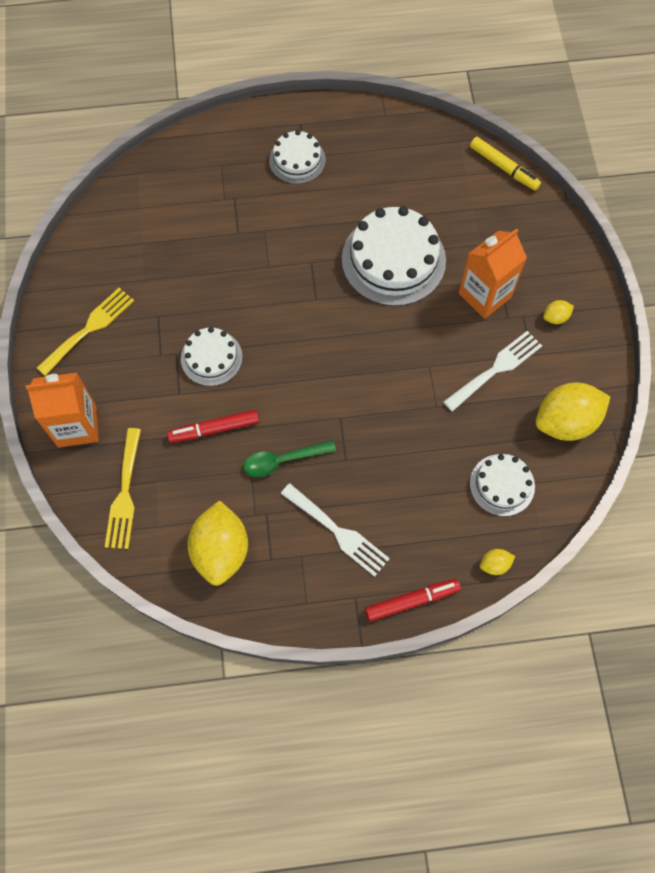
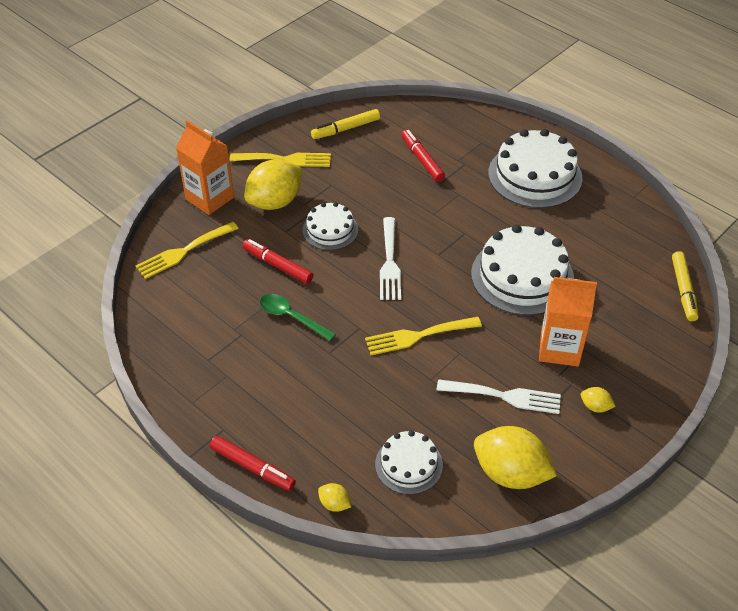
camera: 50 degrees right, 20 degrees down
yellow lemon [187,500,248,586] -> yellow lemon moved to [244,159,302,210]
white cake [269,130,326,184] -> white cake [488,129,583,208], size x1.76
white fork [281,483,390,577] -> white fork moved to [380,217,401,300]
none -> yellow marker [311,109,380,139]
none -> yellow fork [365,317,482,355]
none -> red marker [401,130,445,182]

